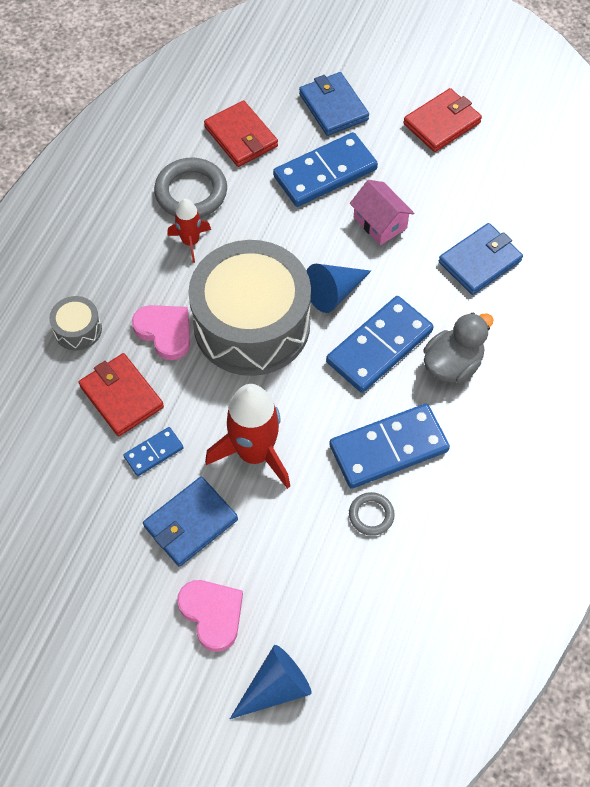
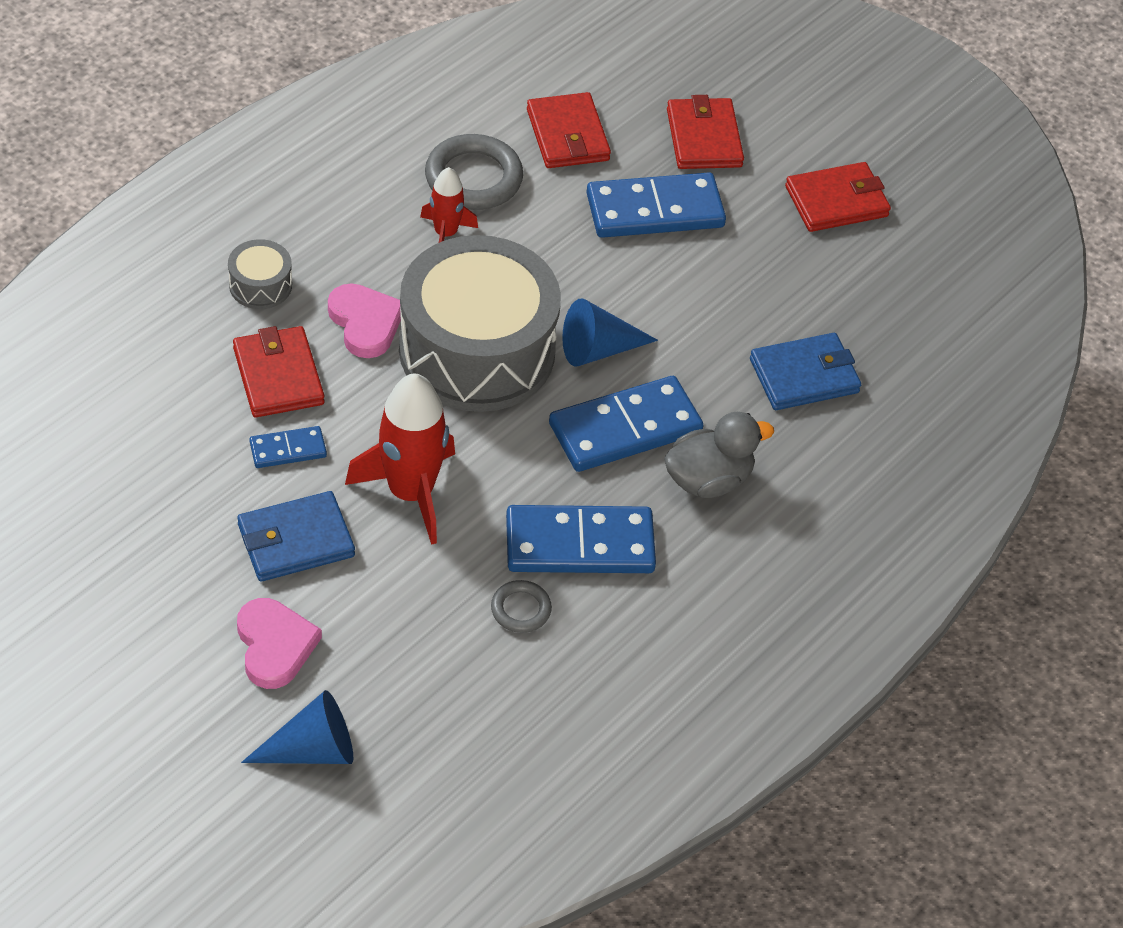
camera: 15 degrees right, 10 degrees down
blue wallet [299,72,369,136] -> red wallet [667,95,744,169]
pink house [350,180,414,245] -> none

